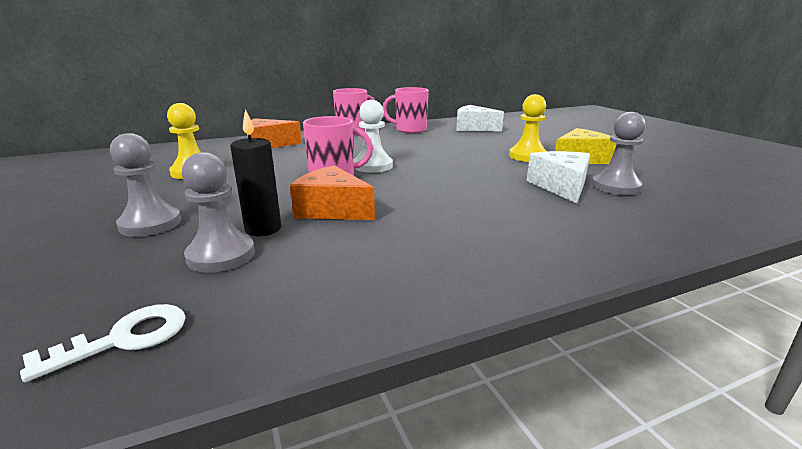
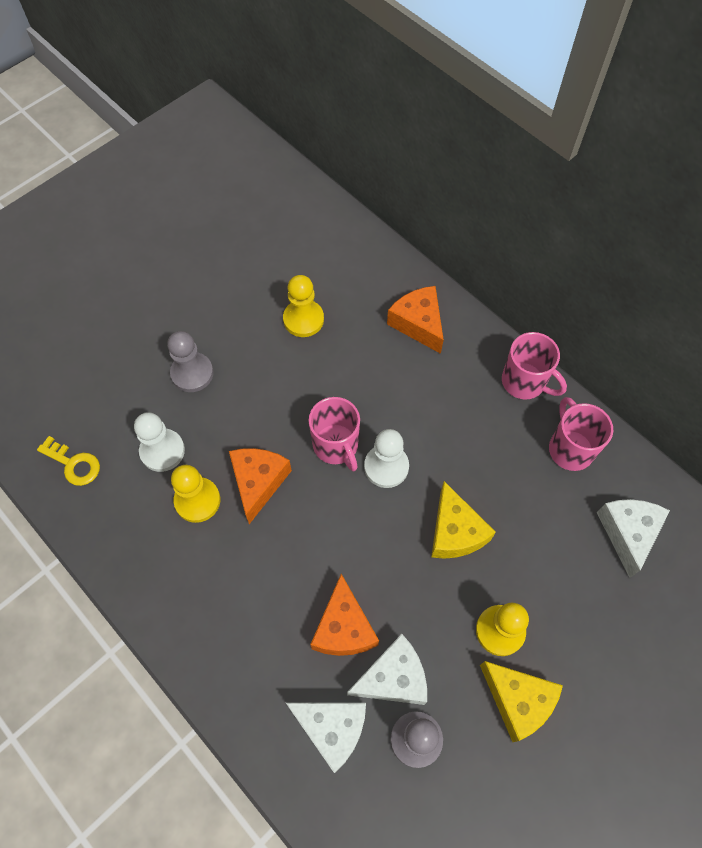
camera: 70 degrees right, 40 degrees up
white key [20,304,186,382] -> yellow key [37,436,100,486]
grey pawn [182,152,255,273] -> white pawn [134,412,185,472]
black candle [230,109,281,236] -> none
none -> yellow pawn [171,465,220,523]
none -> white cheese [286,703,366,773]
none -> orange cheese [310,574,379,656]
none -> yellow cheese [431,481,496,559]

